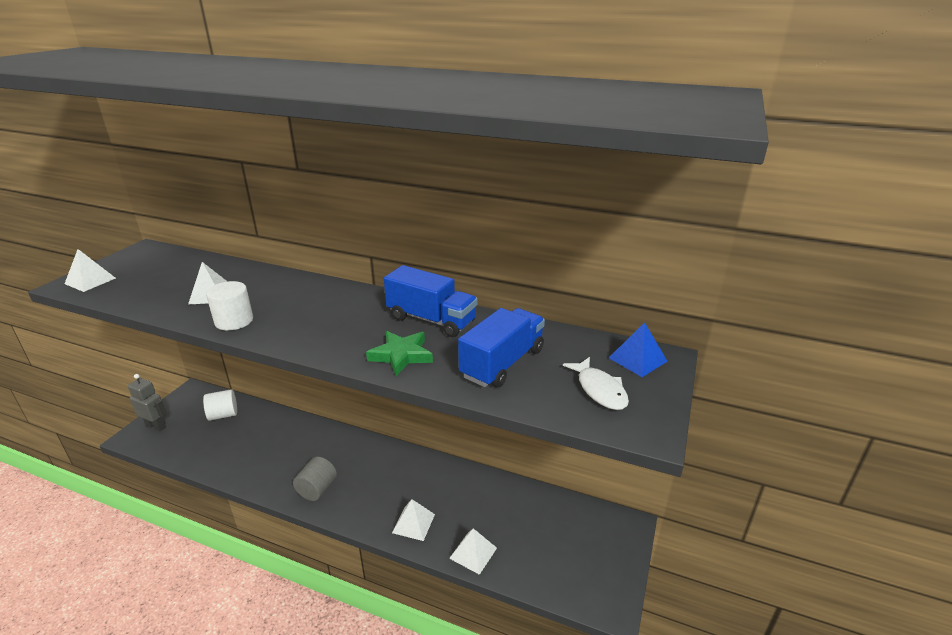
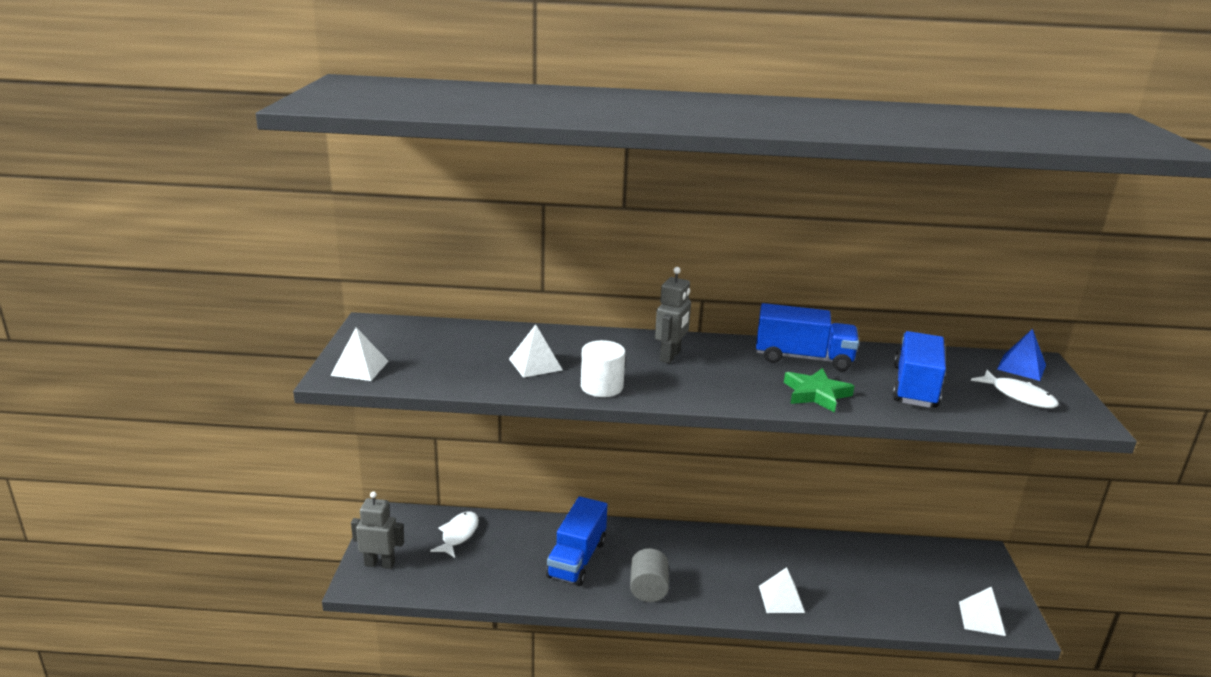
camera: 20 degrees left, 5 degrees down
white cylinder [203,389,237,421] -> white fish [430,511,479,558]
white pyramid [449,528,497,575] -> white pyramid moved to [959,586,1006,636]
none -> blue truck [546,496,607,586]
none -> grey robot [655,267,691,364]

